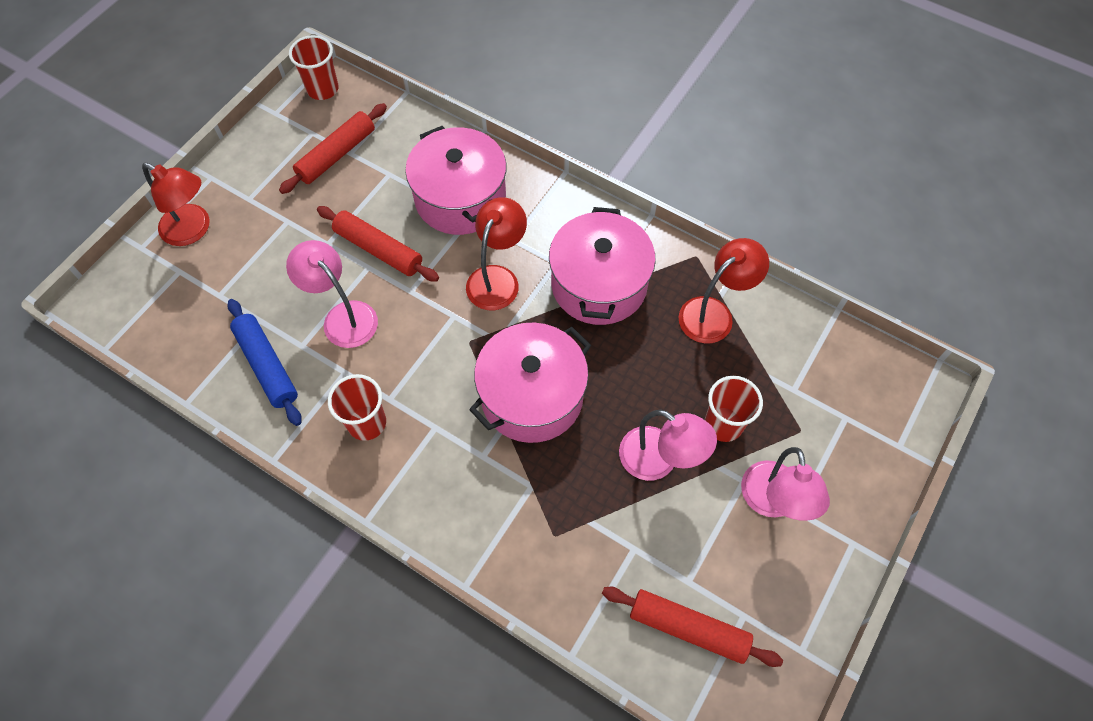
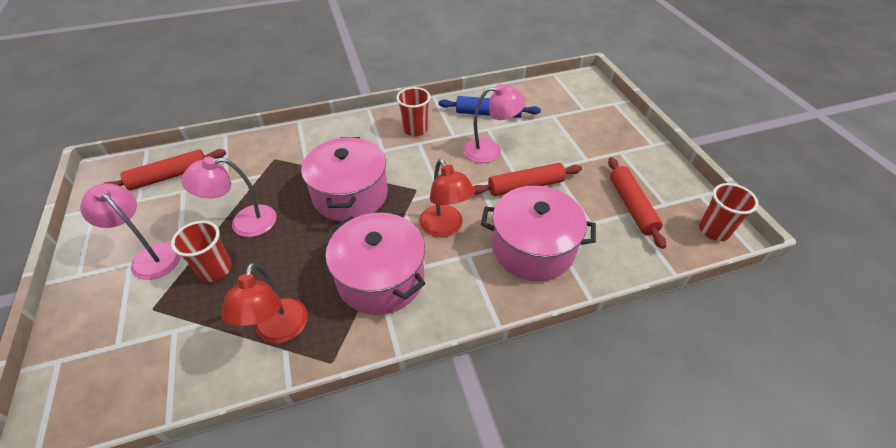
camera: 130 degrees right, 15 degrees down
red lamp [142,163,210,246] -> none

